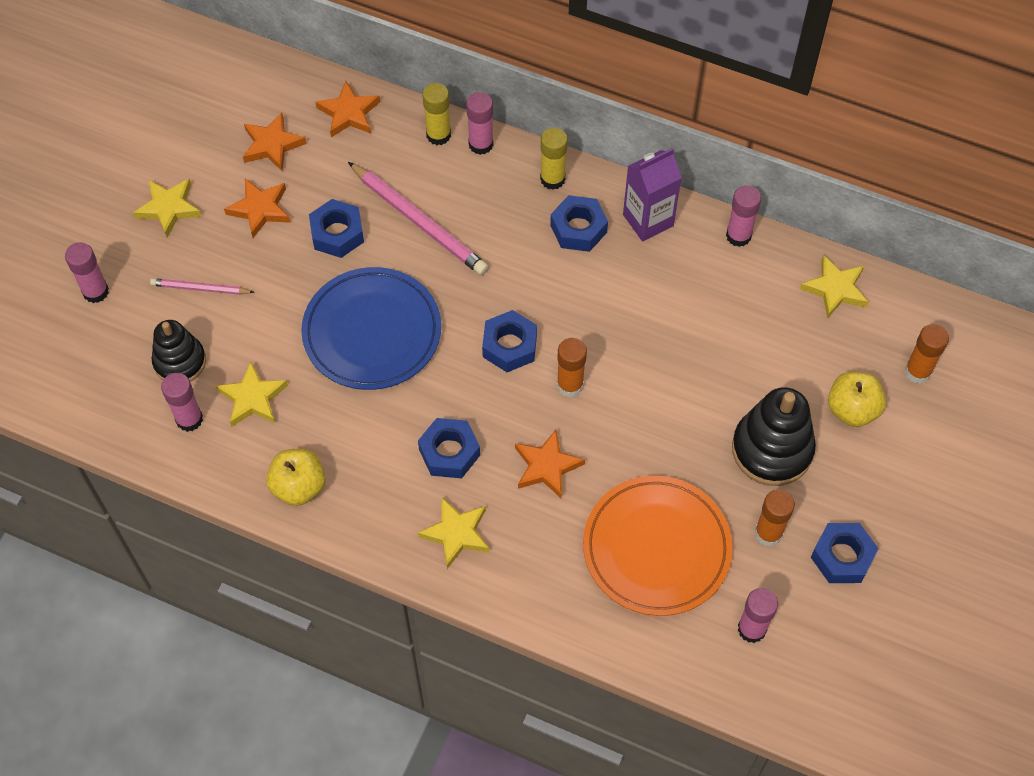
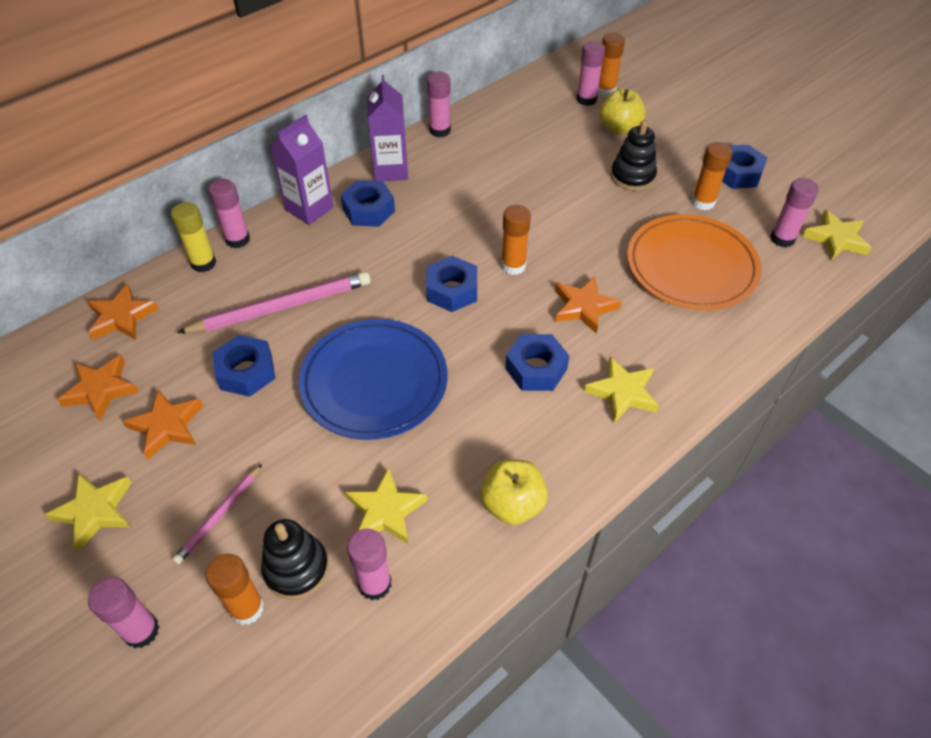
camera: 65 degrees left, 10 degrees down
yellow glue stick [540,128,568,190] -> purple carton [270,115,334,225]
black stacking toy [732,387,816,486] -> black stacking toy [611,120,657,191], size x0.66
yellow star [800,255,868,319] -> yellow star moved to [802,210,871,260]
none -> orange glue stick [205,554,264,625]
none -> pink glue stick [576,41,605,106]

